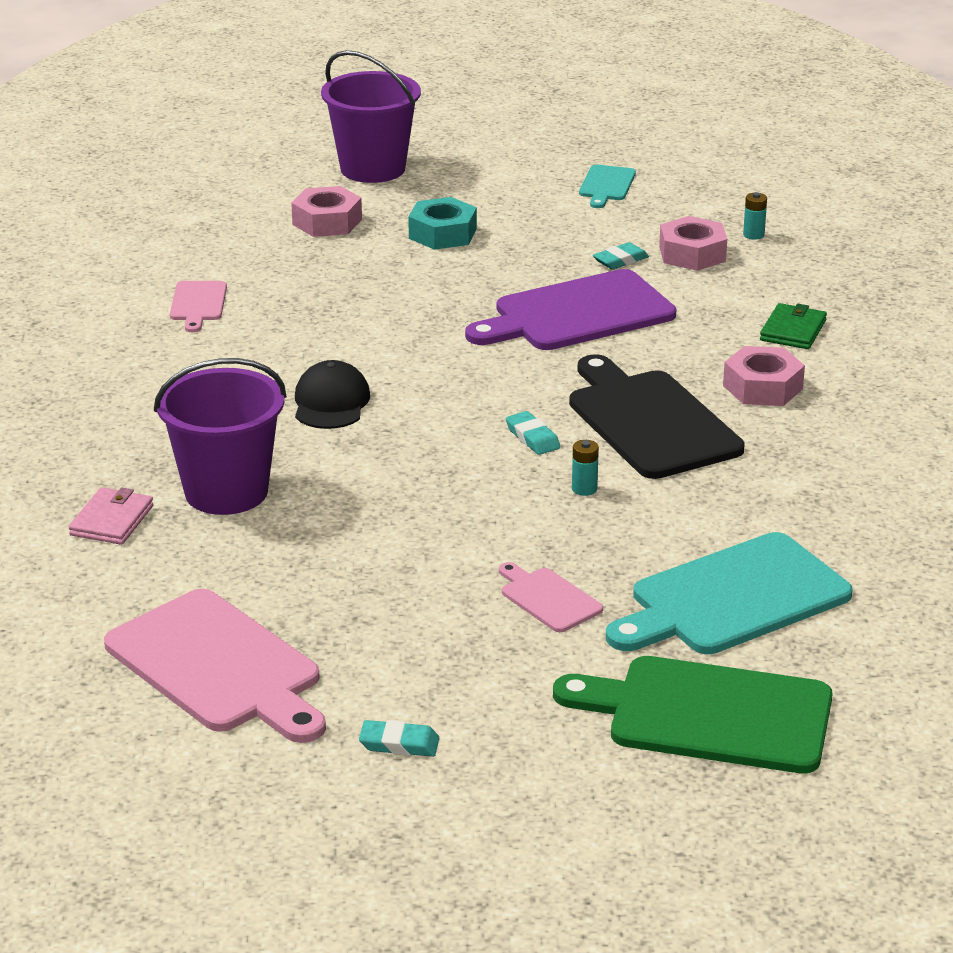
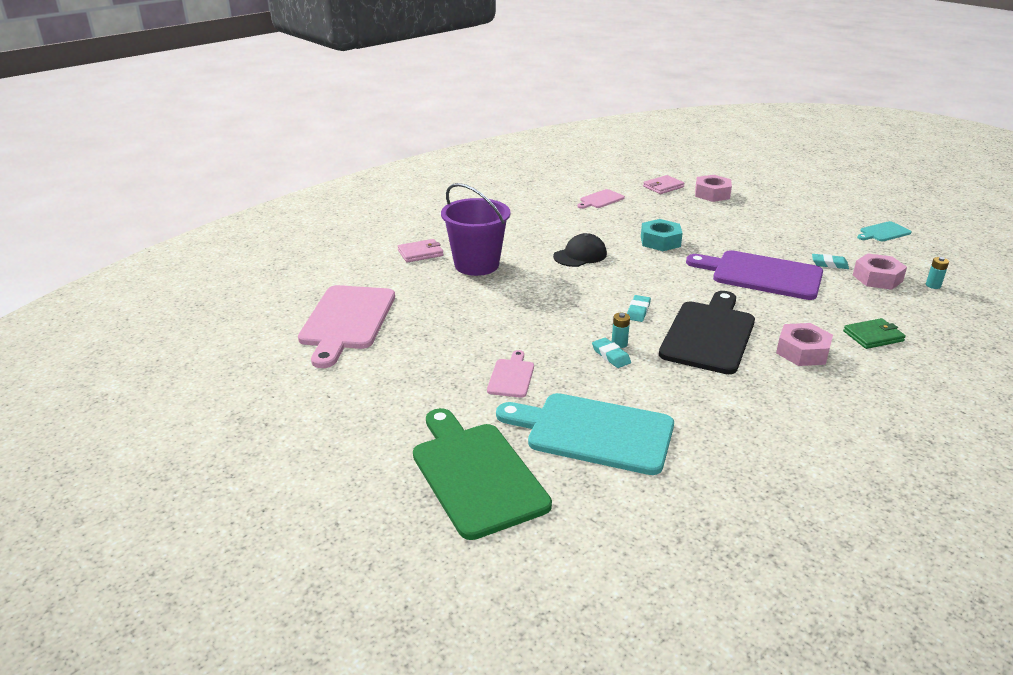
camera: 50 degrees right, 0 degrees up
purple bucket [321,50,421,183] -> none
turquoise eraser [359,720,439,757] -> turquoise eraser moved to [592,338,631,368]
turquoise nut [408,197,477,250] -> turquoise nut moved to [641,219,683,251]
none -> pink wallet [643,175,685,194]

